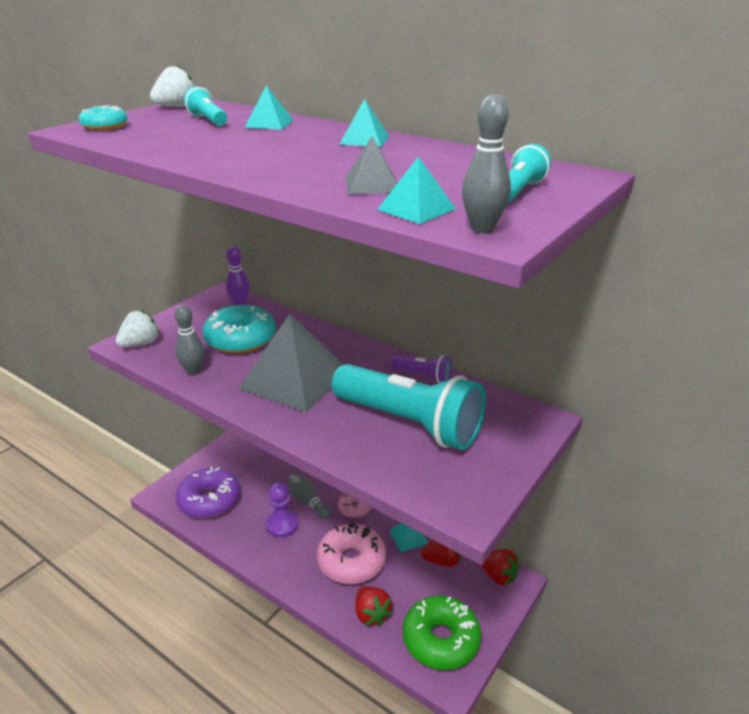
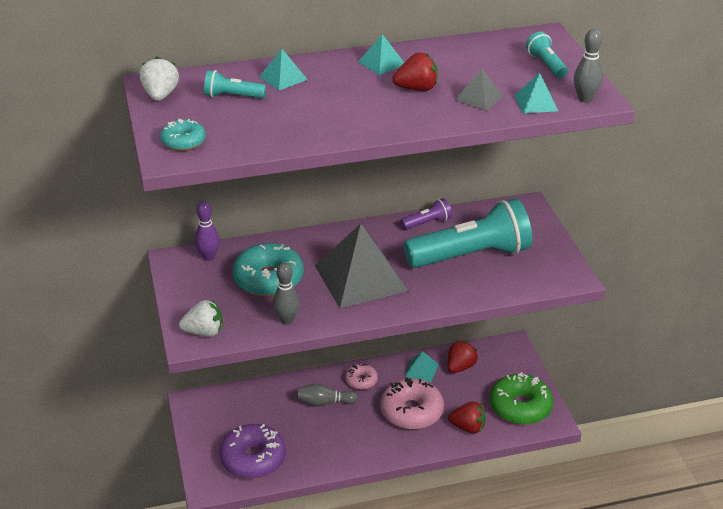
camera: 50 degrees left, 5 degrees up
white strawberry [116,310,159,347] -> white strawberry turned 90 degrees clockwise [179,300,223,337]
purple pawn [266,482,299,537] -> none
red strawberry [481,549,520,586] -> red strawberry moved to [392,52,438,91]

